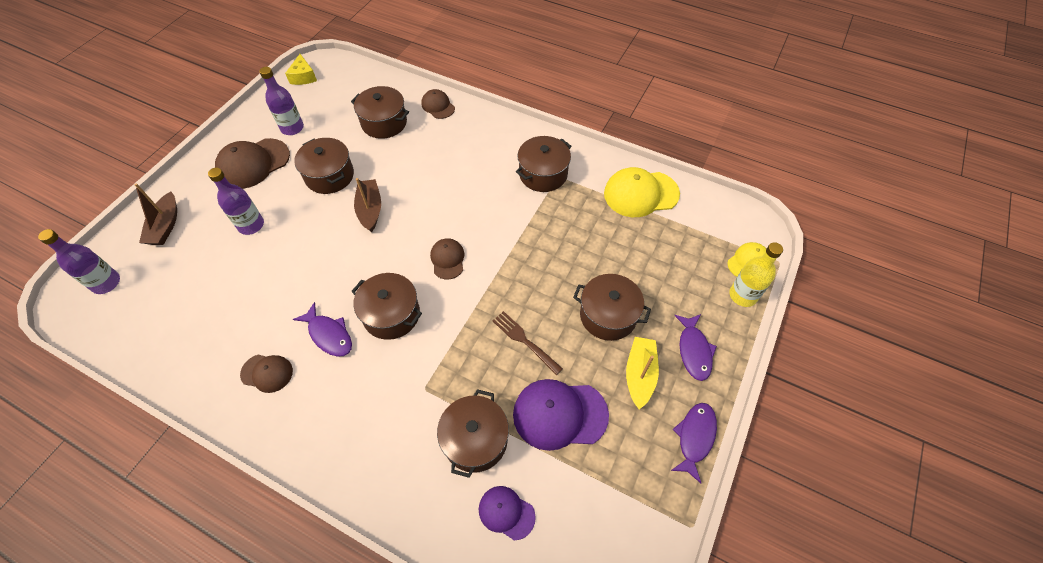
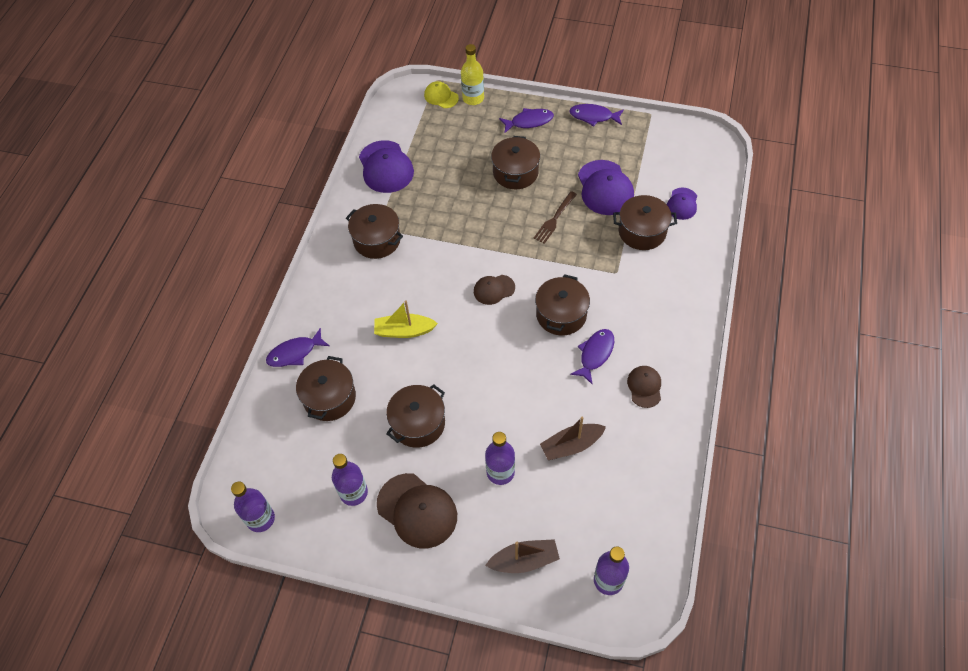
camera: 100 degrees left, 0 degrees up
yellow cheese [285,54,317,85] -> purple bottle [231,481,275,532]
brown boat [354,178,381,232] -> brown boat moved to [540,417,606,460]
brown cap [421,89,455,119] -> purple fish [266,328,329,367]
yellow cap [604,167,680,217] -> purple cap [359,140,414,193]
yellow boat [626,337,659,409] -> yellow boat moved to [374,300,438,338]

